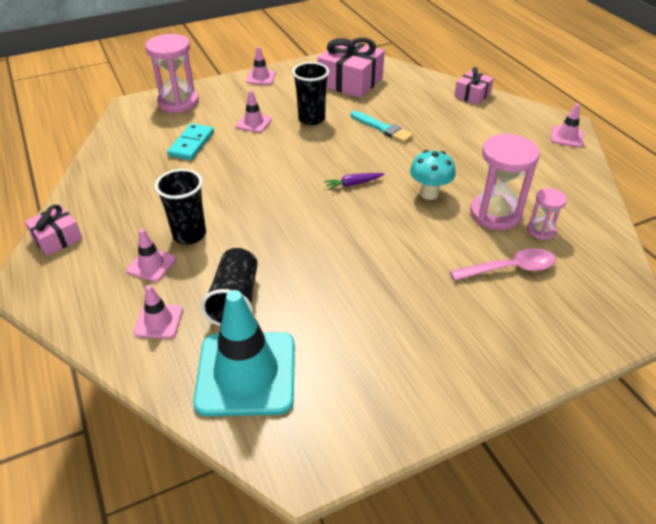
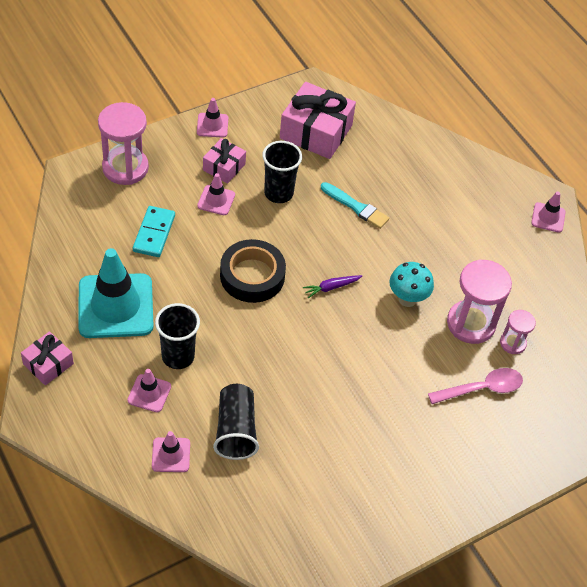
camera: 10 degrees left, 10 degrees up
turquoise traffic cone [193,290,295,416] -> turquoise traffic cone moved to [78,248,154,338]
pink gift [454,67,494,105] -> pink gift moved to [203,138,246,184]
none -> black tape [220,239,286,303]

